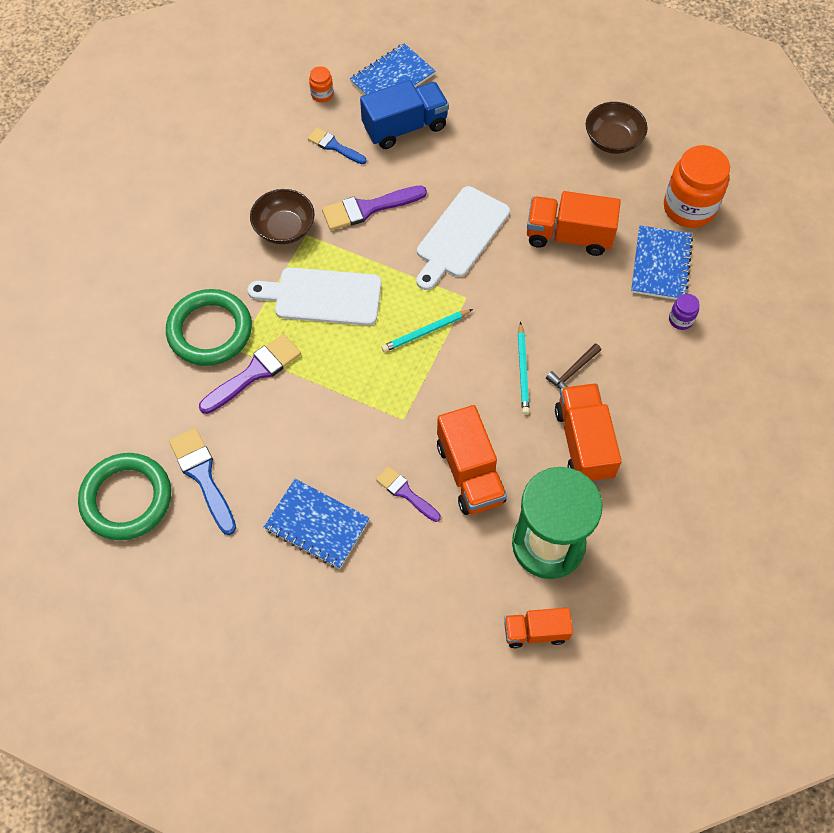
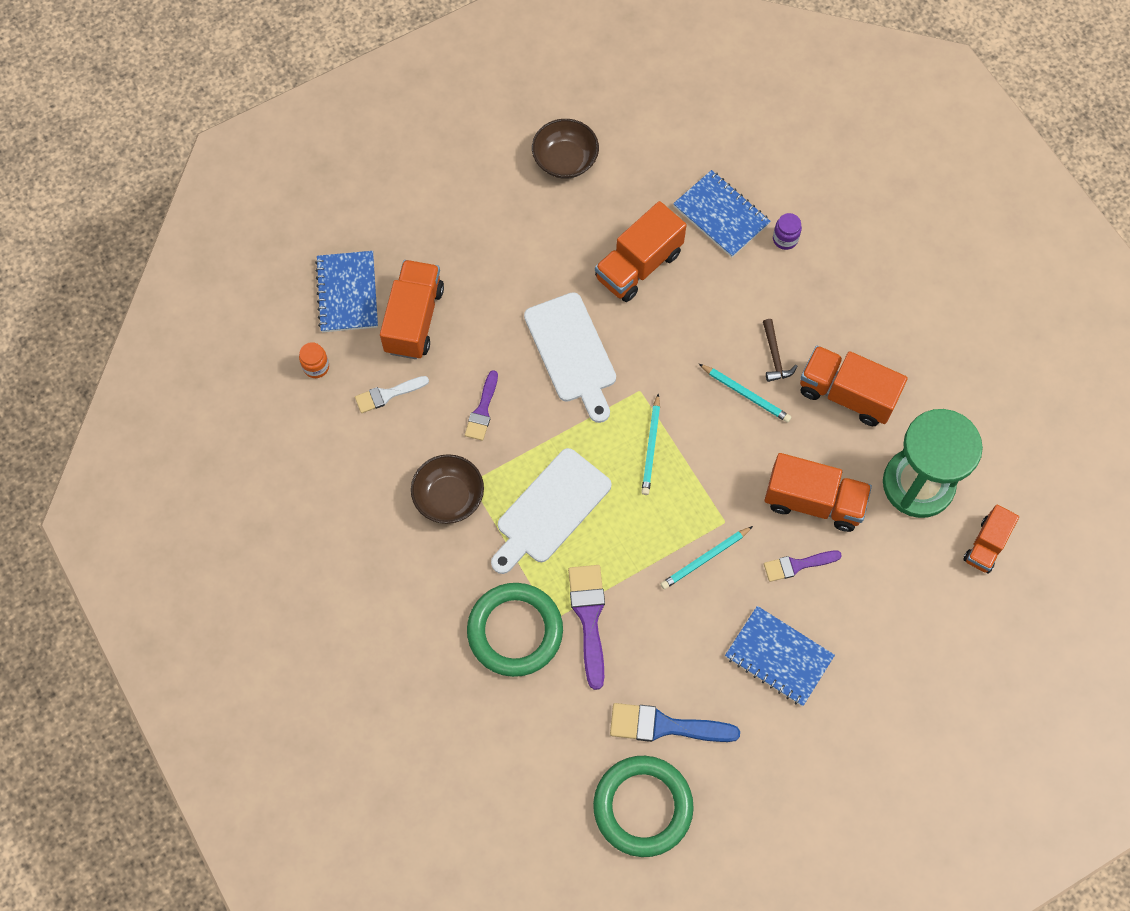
camera: 55 degrees left, 5 degrees up
blue notebook [264,479,370,569] -> blue notebook turned 60 degrees clockwise [725,606,835,706]
blue brush [308,128,366,164] -> white brush [355,376,429,413]
purple brush [322,185,427,230] -> purple brush [465,370,498,441], size x0.63
blue truck [360,80,449,149] -> orange truck [380,260,444,359]
orange jar [664,145,730,228] -> none
none -> turquoise pencil [661,526,753,589]

